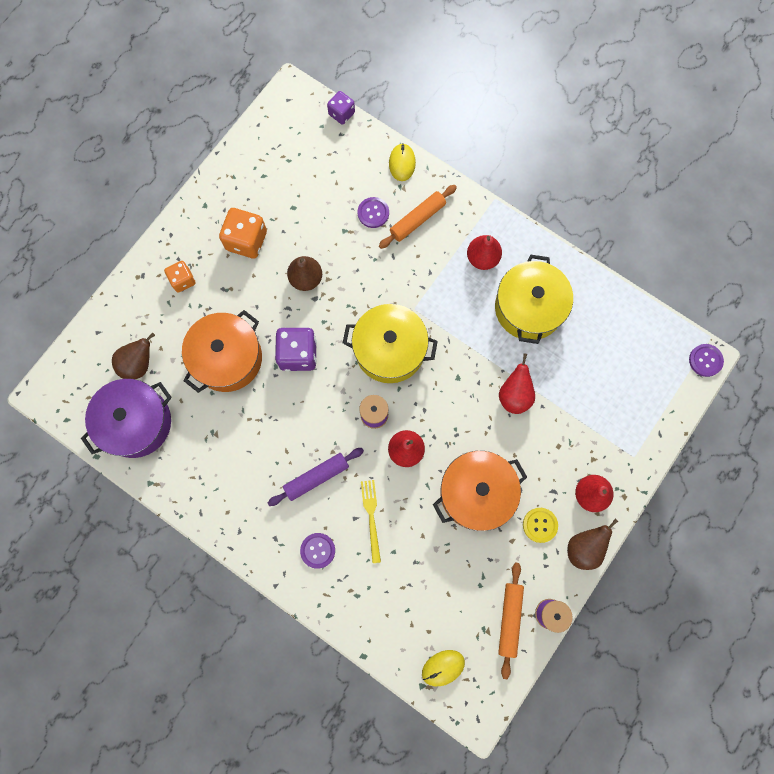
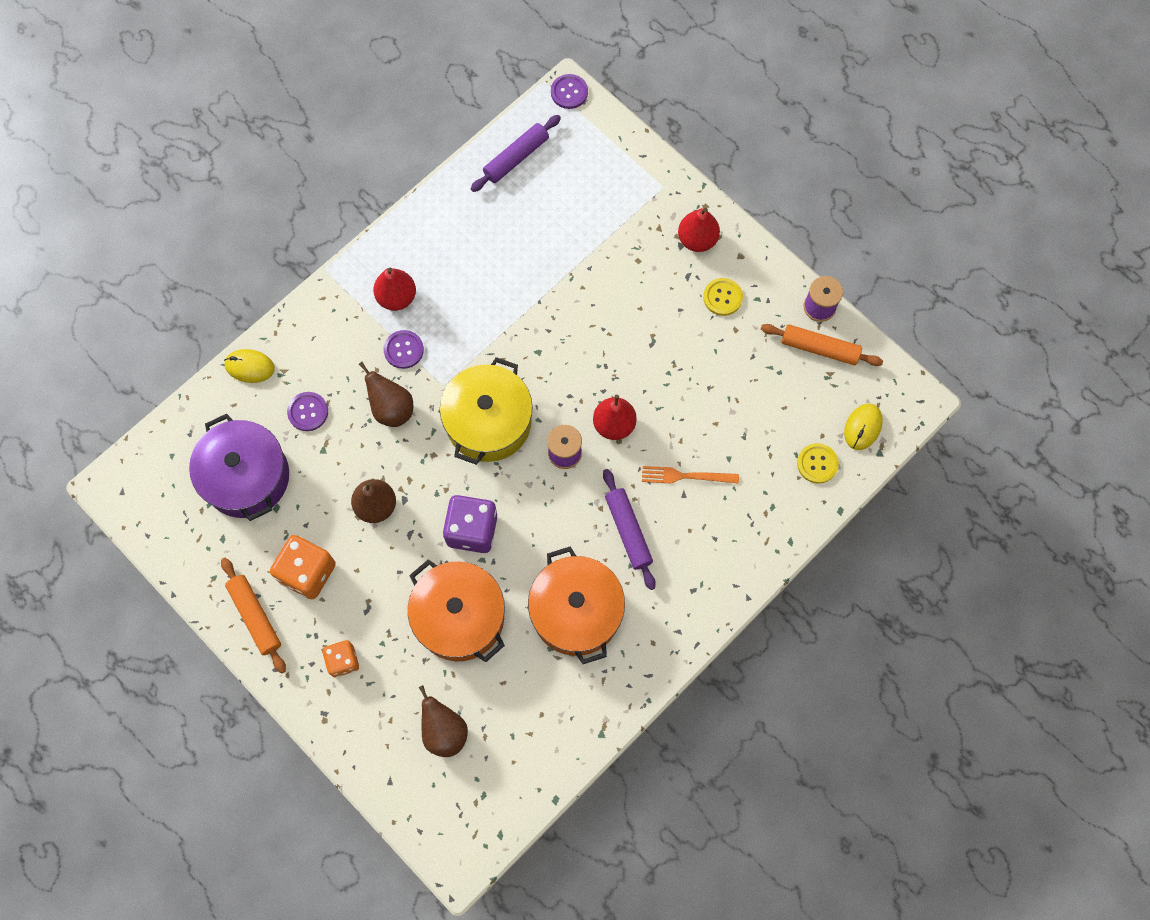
camera: 80 degrees left, 5 degrees down
purple pot [81,379,172,458] -> purple pot moved to [189,414,289,521]
purple button [300,533,335,569] -> purple button moved to [384,330,424,369]
purple dice [327,91,355,125] -> none
yellow fork [361,480,381,563] -> orange fork [642,466,739,484]
orange rolling pin [379,185,457,249] -> orange rolling pin moved to [221,558,286,674]
yellow mouse [422,650,465,686] -> yellow mouse turned 45 degrees clockwise [844,404,883,450]
orange pot [433,451,527,531] -> orange pot moved to [528,547,625,664]
yellow pot [495,254,573,344] -> none
red pear [499,353,535,414] -> none
brown pear [567,519,618,570] -> brown pear moved to [359,362,413,427]
none -> purple rolling pin [470,115,561,192]
none -> yellow button [797,443,839,484]

